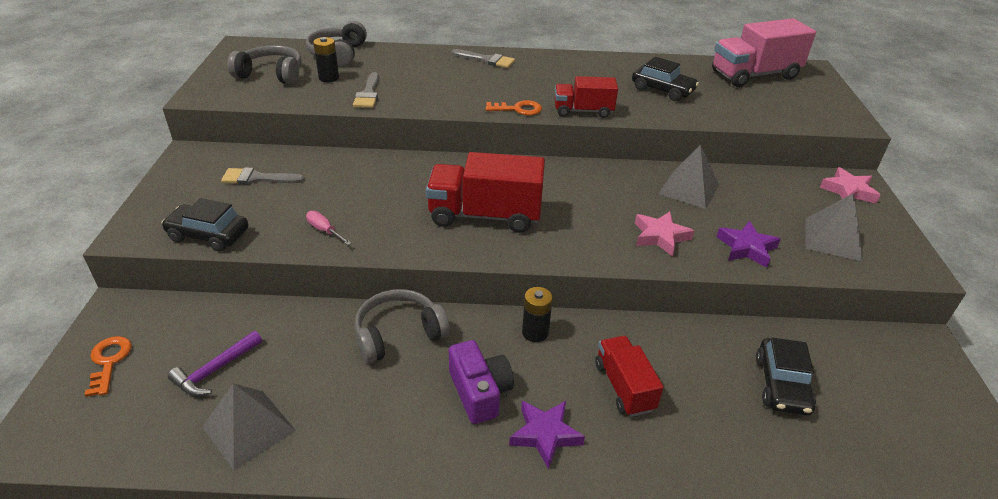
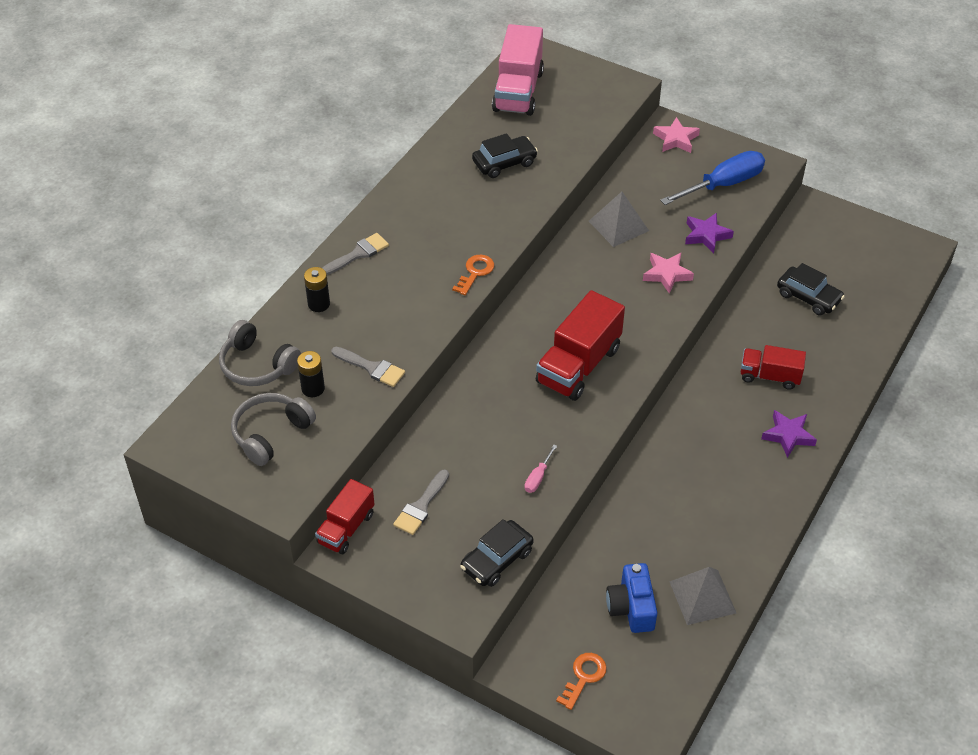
camera: 60 degrees left, 10 degrees up
orange key [84,336,132,397] -> orange key turned 105 degrees clockwise [556,653,606,710]
purple hammer [168,331,262,396] -> blue camera [606,563,657,633]
pink screwdriver [306,211,351,245] -> pink screwdriver turned 45 degrees counterclockwise [525,445,557,493]
grey headphones [354,289,450,364] -> none
purple camera [449,340,514,424] -> none
black battery [522,287,553,342] -> black battery moved to [304,267,330,312]
red truck [555,76,618,118] -> red truck moved to [315,479,375,554]
grey pyramid [805,193,863,261] -> blue screwdriver [660,151,765,205]

